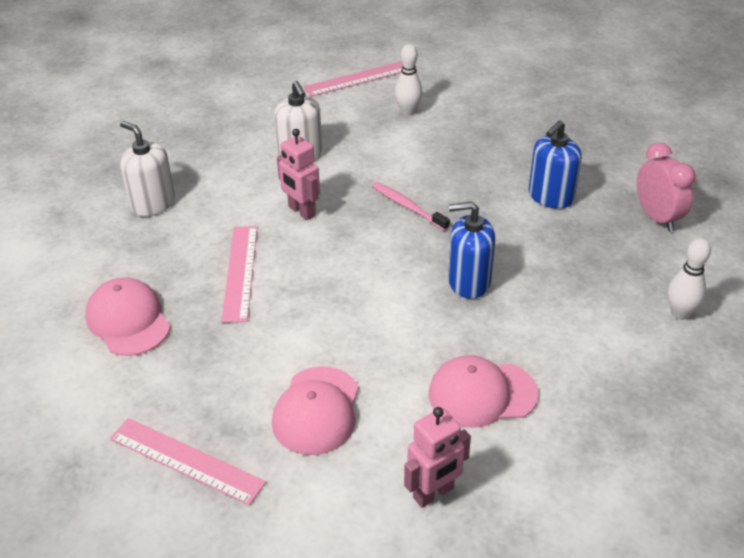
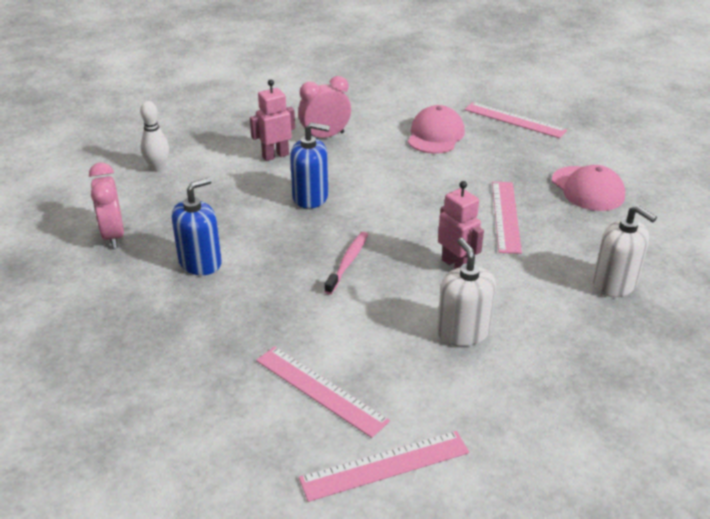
camera: 175 degrees left, 5 degrees down
pink toothbrush [372,182,450,231] -> pink toothbrush turned 120 degrees counterclockwise [324,232,368,294]
white bowling pin [394,44,422,116] -> pink ruler [256,346,390,438]
pink robot [404,407,471,508] -> pink robot moved to [250,80,295,161]
pink cap [429,355,538,428] -> pink clock [298,76,351,138]

